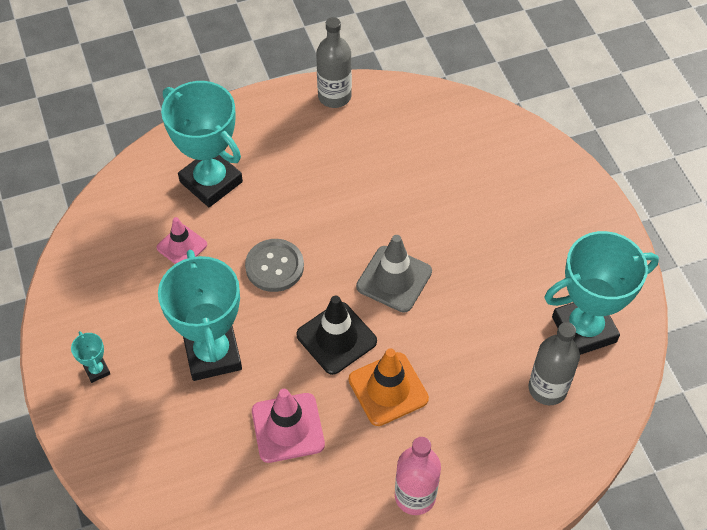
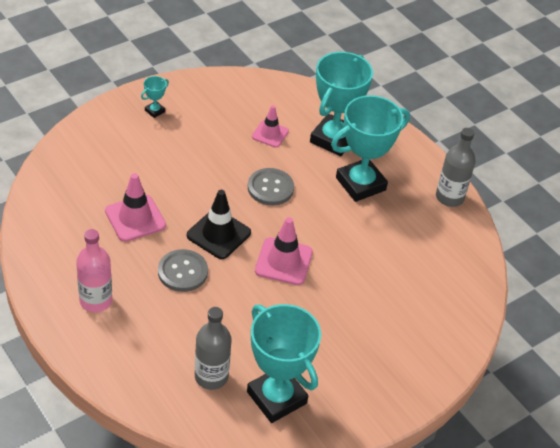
camera: 70 degrees right, 10 degrees down
turquoise trophy [158,250,242,381] -> turquoise trophy moved to [331,95,410,202]
orange traffic cone [349,348,429,426] -> grey button [158,249,208,292]
grey traffic cone [356,235,432,313] -> pink traffic cone [255,217,313,285]

